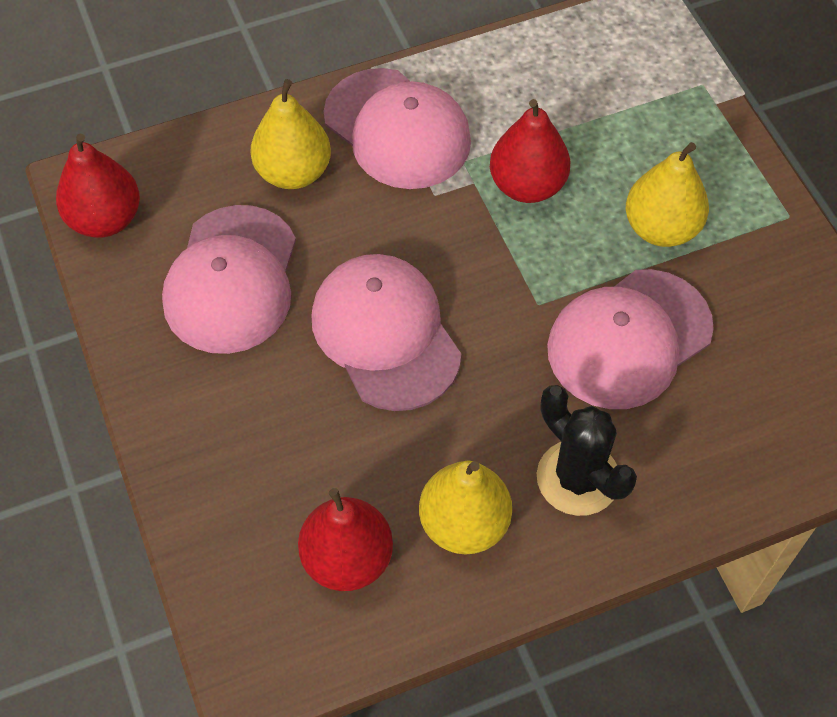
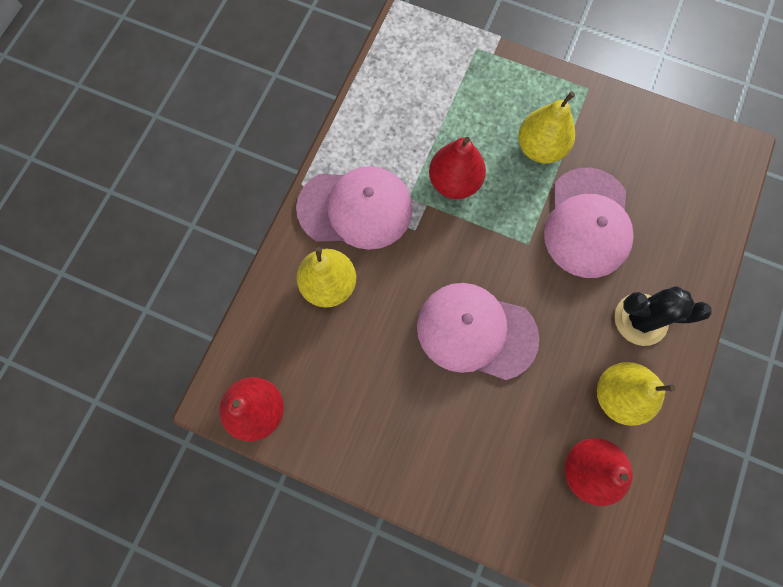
camera: 45 degrees left, 15 degrees up
pink cap [162,205,296,354] -> none

